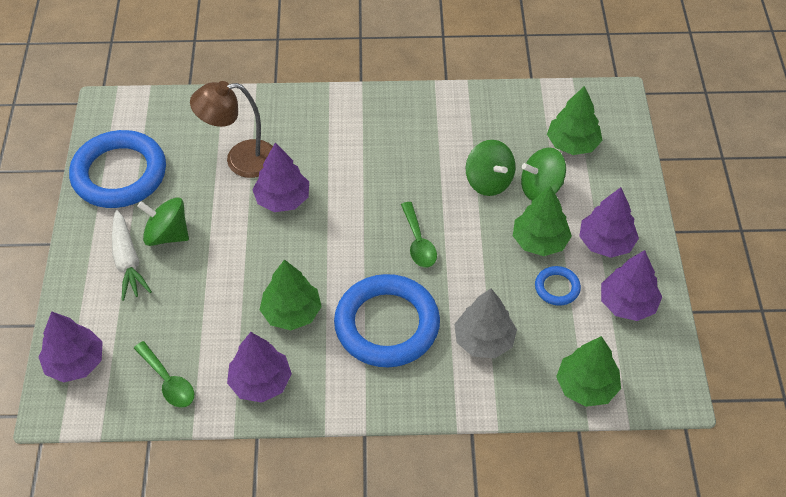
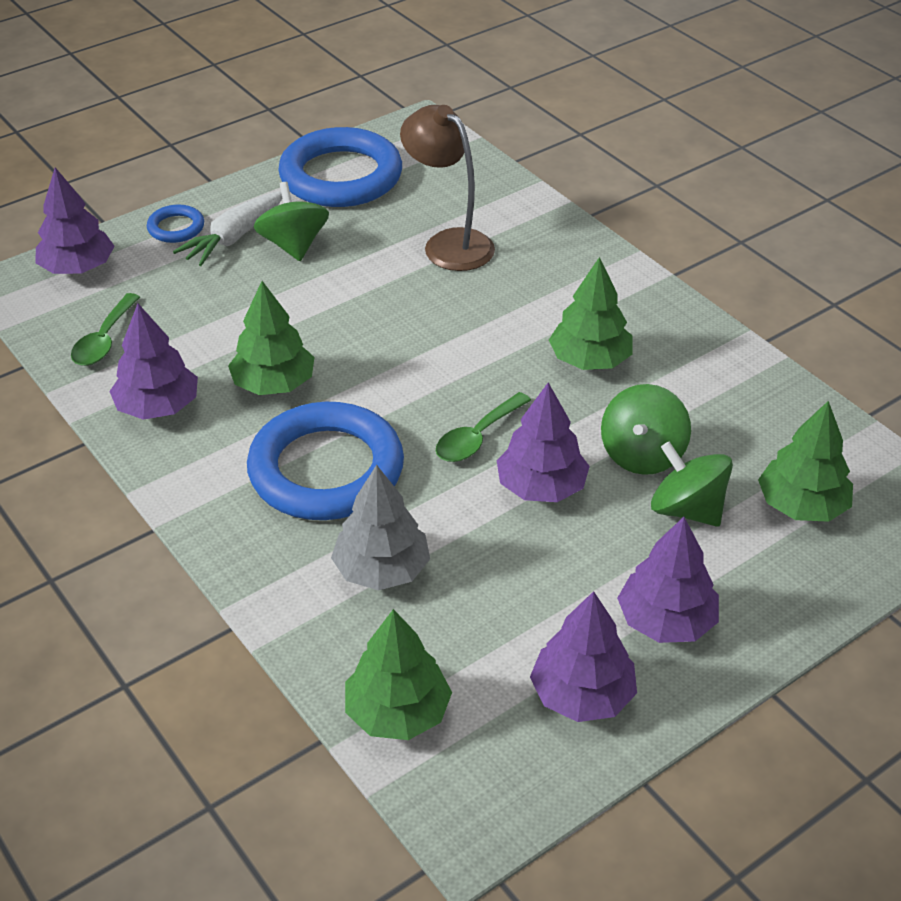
camera: 55 degrees right, 10 degrees down
purple tree [252,142,309,212] -> purple tree moved to [497,382,590,502]
green tree [513,186,572,256] -> green tree moved to [549,257,632,370]
blue ring [535,266,581,306] -> blue ring moved to [147,205,204,243]

